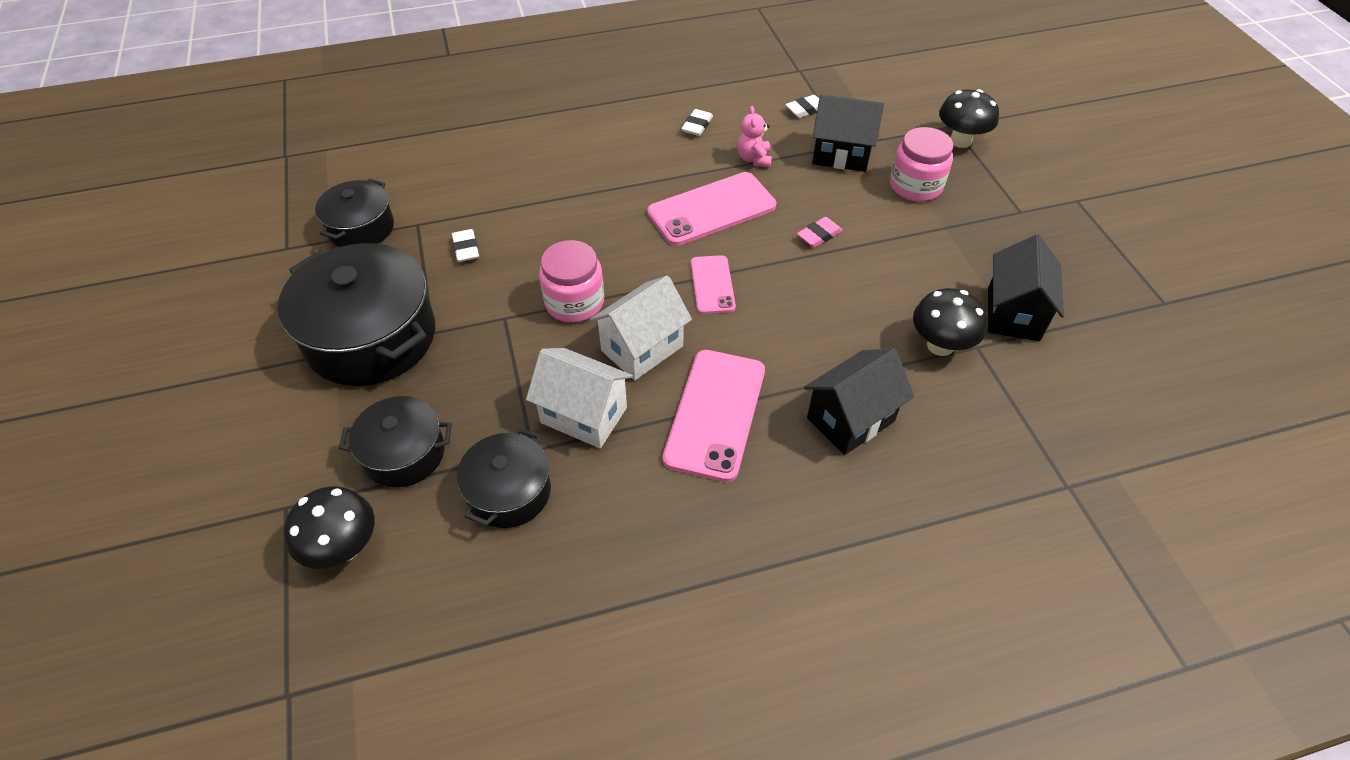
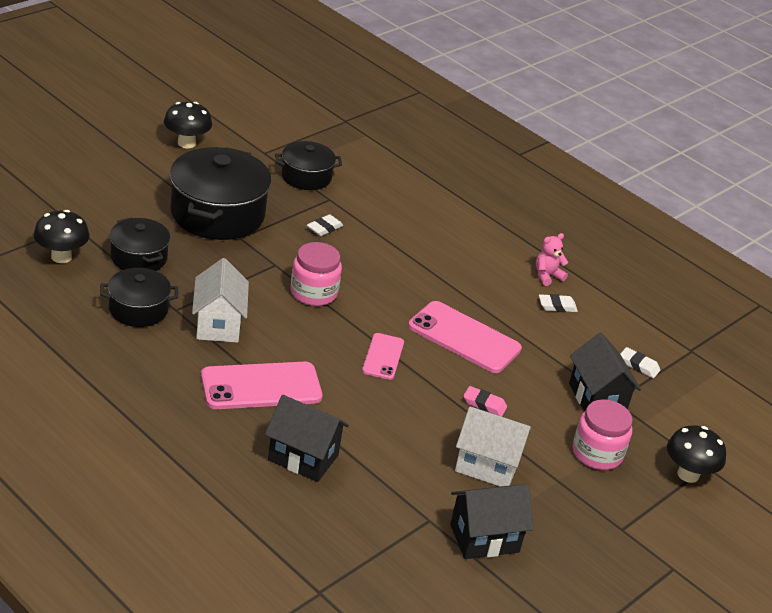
camera: 55 degrees right, 15 degrees down
white house [590,276,692,380] -> white house moved to [455,406,532,486]
pink phone [691,255,736,314] -> pink phone turned 45 degrees counterclockwise [362,333,404,380]
pink teddy bear [737,106,772,167] -> pink teddy bear moved to [536,233,569,286]
black mushroom [913,288,987,356] -> black mushroom moved to [164,102,212,148]

